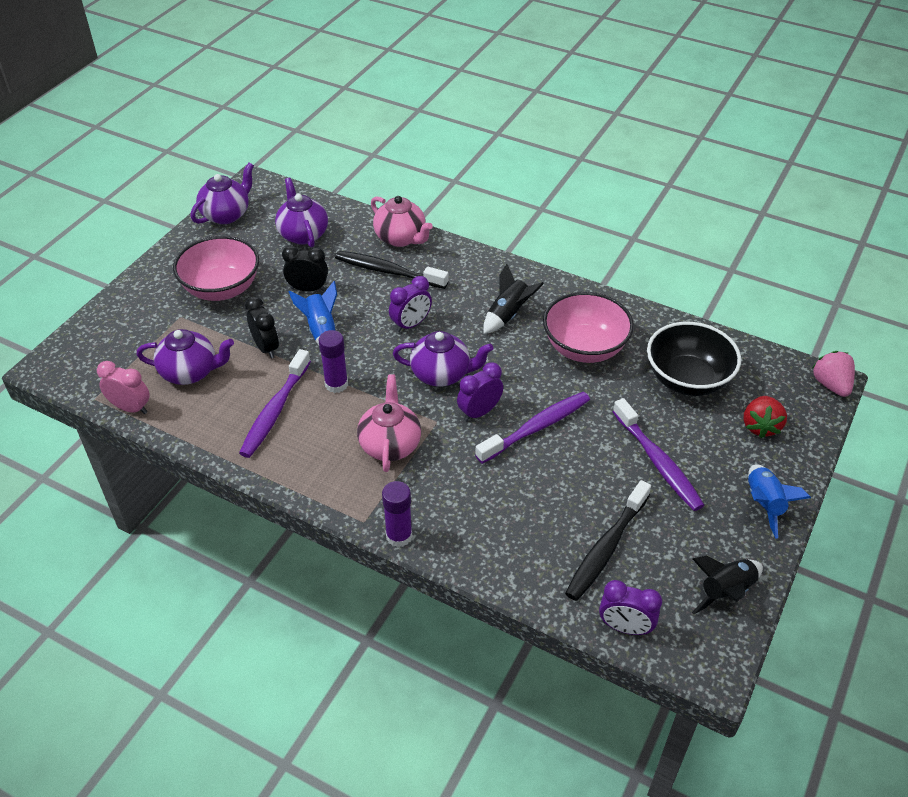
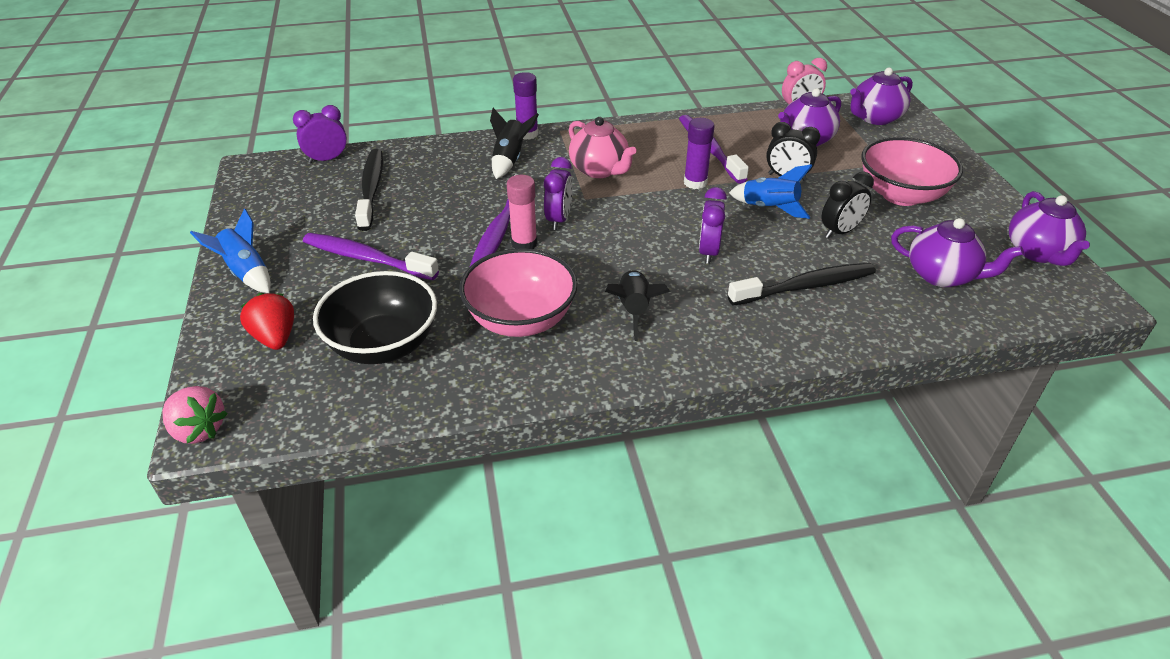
camera: 140 degrees right, 5 degrees down
pink teapot [371,196,433,247] -> none
purple teapot [393,331,493,387] -> purple teapot moved to [850,68,913,125]
black rocket [692,556,763,614] -> black rocket moved to [490,108,539,179]
none -> pink glue stick [507,175,537,249]

